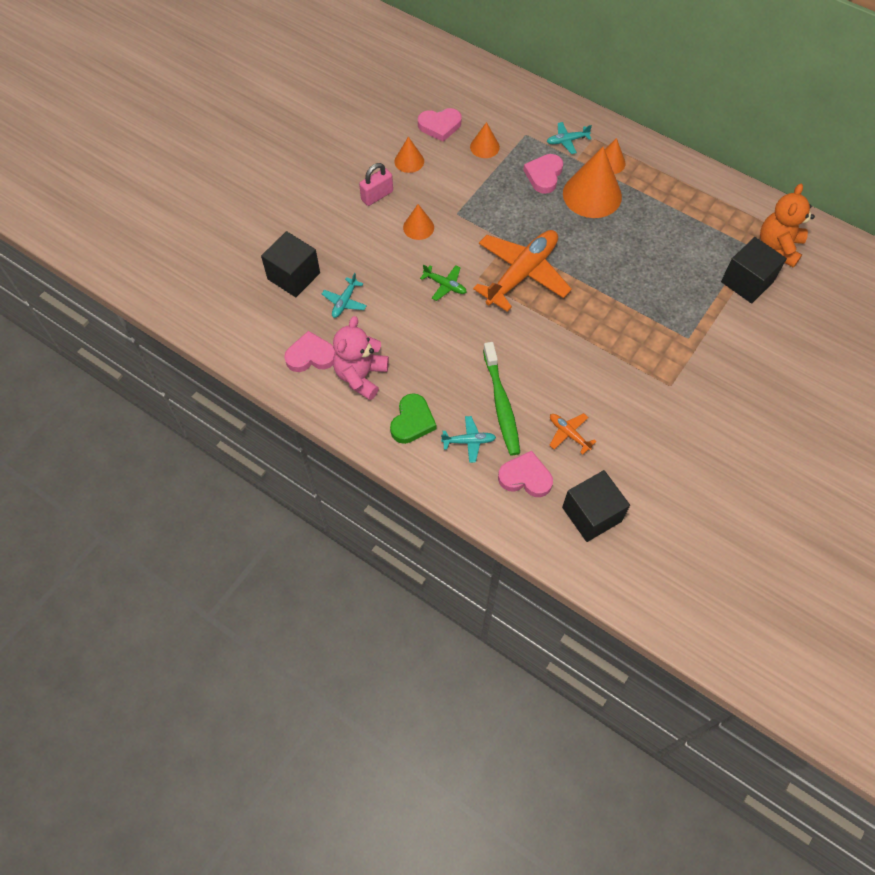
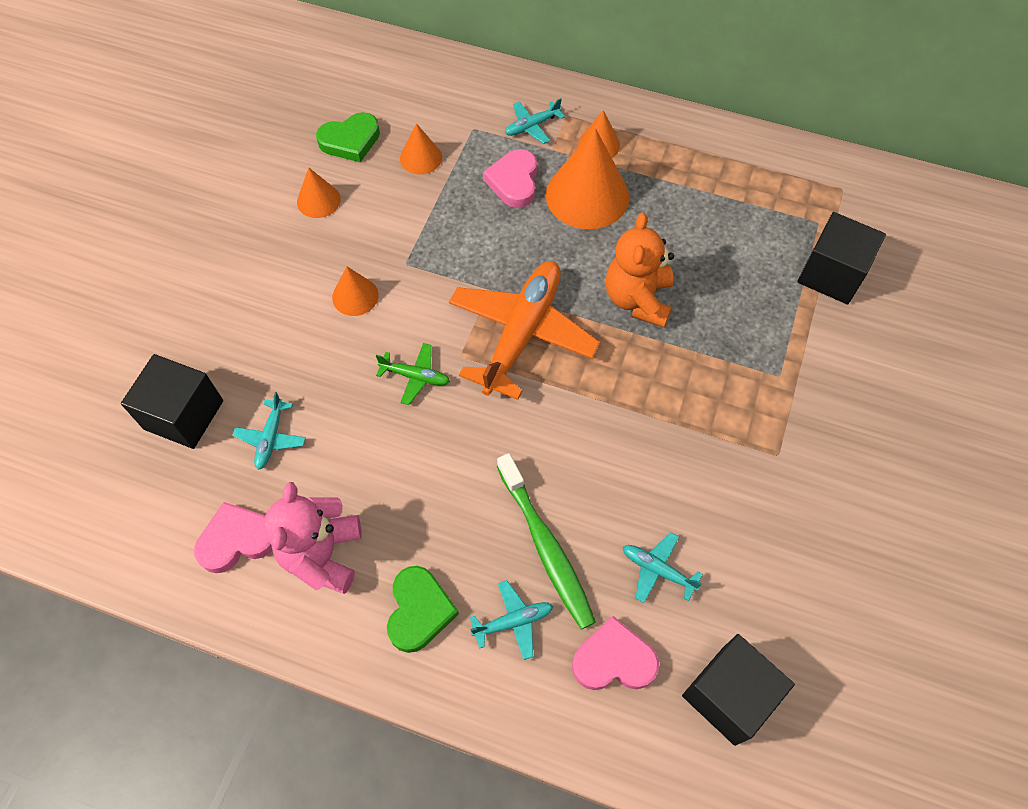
camera: 15 degrees left, 0 degrees up
pink padlock [359,163,393,206] -> none
pink heart [418,108,462,142] -> green heart [316,112,380,162]
orange plane [549,413,597,455] -> turquoise plane [623,532,702,603]
orange teddy bear [760,184,815,268] -> orange teddy bear moved to [606,212,674,328]

